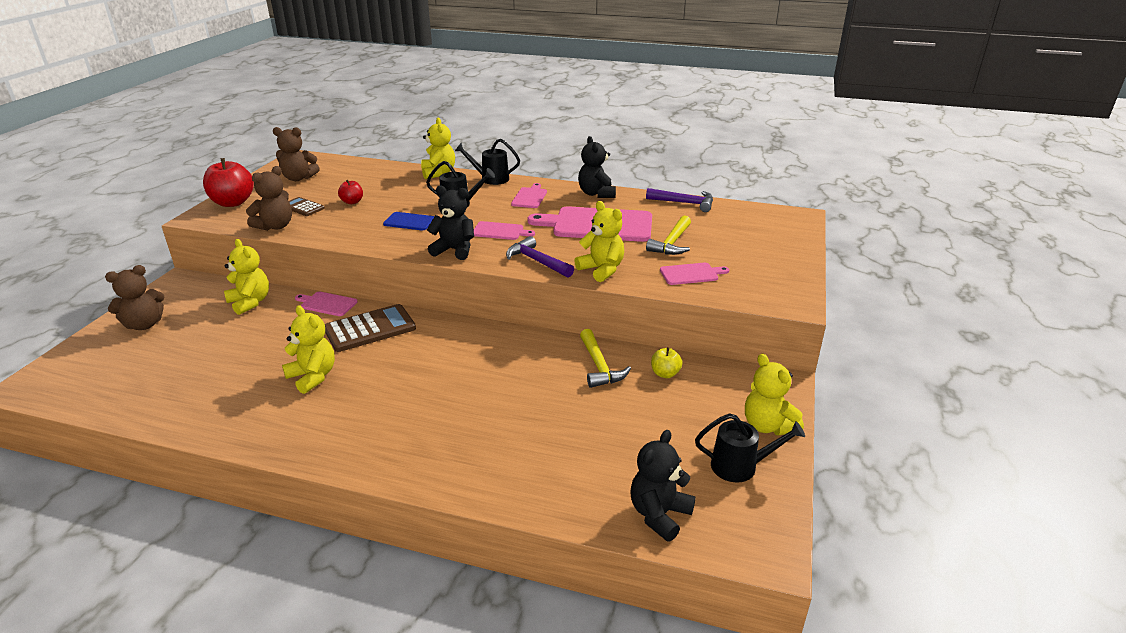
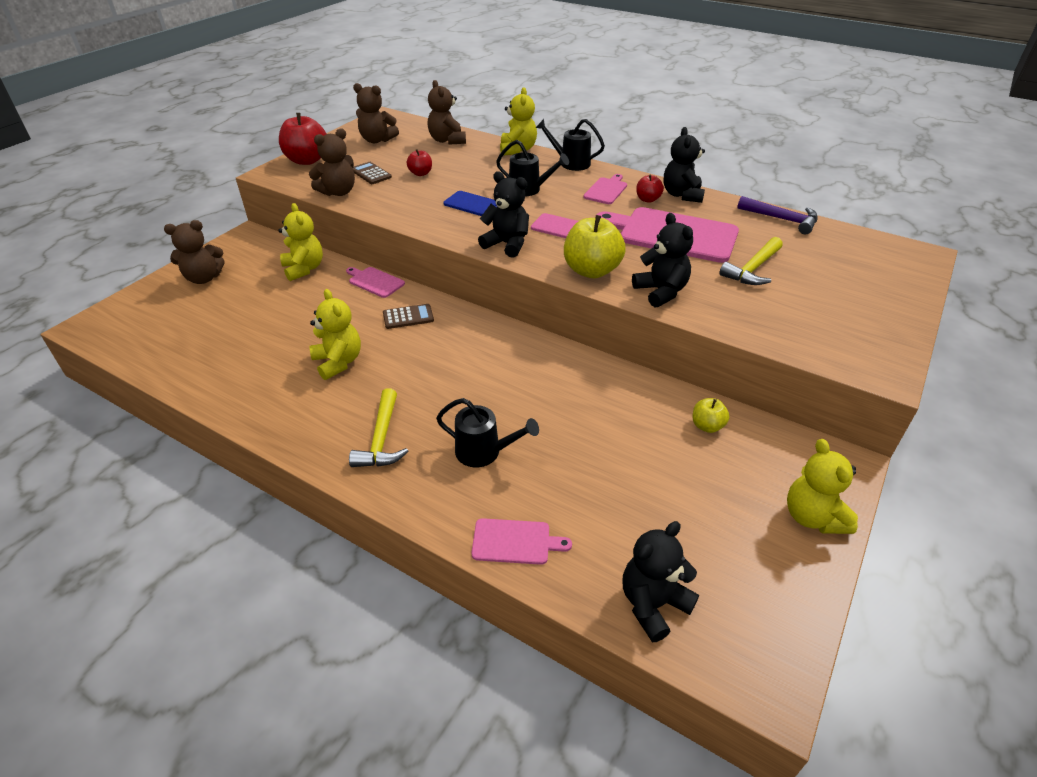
camera: 15 degrees right, 10 degrees up
brown calculator [325,304,416,352] -> brown calculator [383,304,434,329], size x0.57
purple hammer [506,236,574,277] -> yellow apple [564,215,626,278]
yellow teddy bear [574,201,624,282] -> black teddy bear [632,213,693,308]
yellow hammer [580,329,631,388] -> yellow hammer moved to [349,388,408,467]
pink cutting board [660,263,729,285] -> pink cutting board moved to [472,518,572,565]
black watering can [695,413,805,482] -> black watering can moved to [436,398,539,467]
none -> brown teddy bear [428,80,466,145]
none -> red apple [636,175,664,203]

